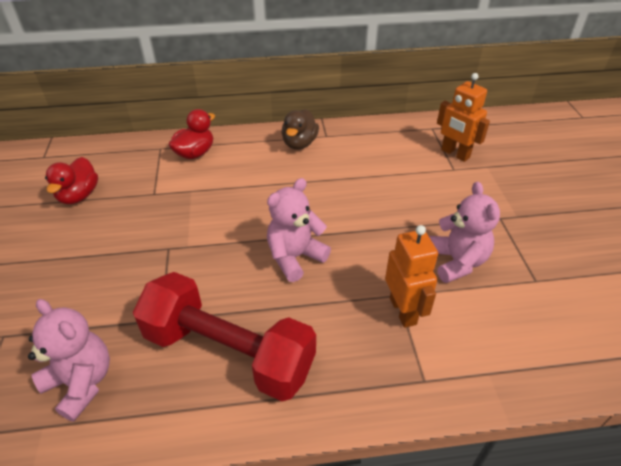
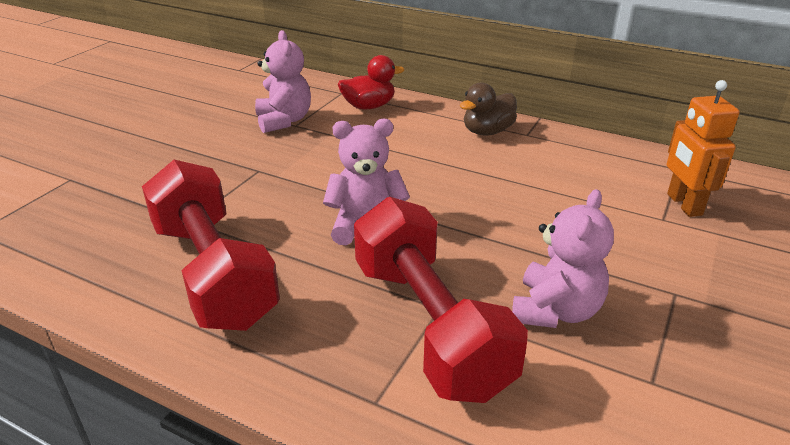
camera: 35 degrees right, 10 degrees down
pink teddy bear [28,299,110,421] -> pink teddy bear moved to [255,30,311,133]
red duck [45,157,98,204] -> none
orange robot [385,225,438,328] -> red dumbbell [354,197,528,403]

